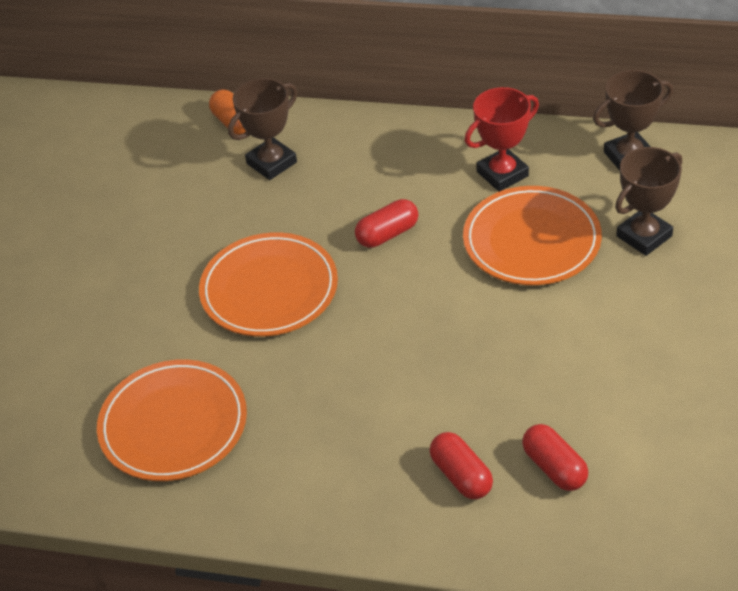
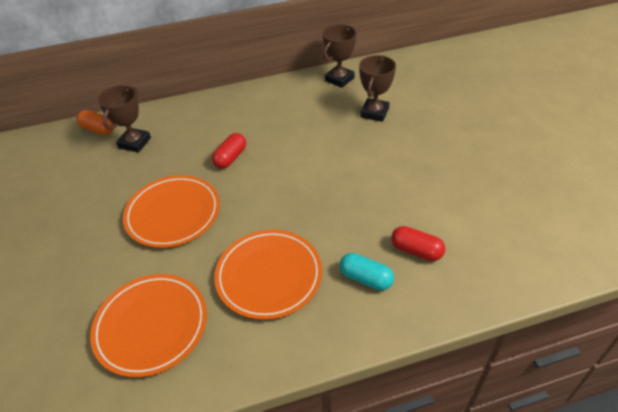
camera: 30 degrees left, 0 degrees up
red capsule [430,432,493,499] -> turquoise capsule [340,253,394,291]
orange plate [463,186,602,285] -> orange plate moved to [214,230,322,320]
red trophy [465,87,539,192] -> none

